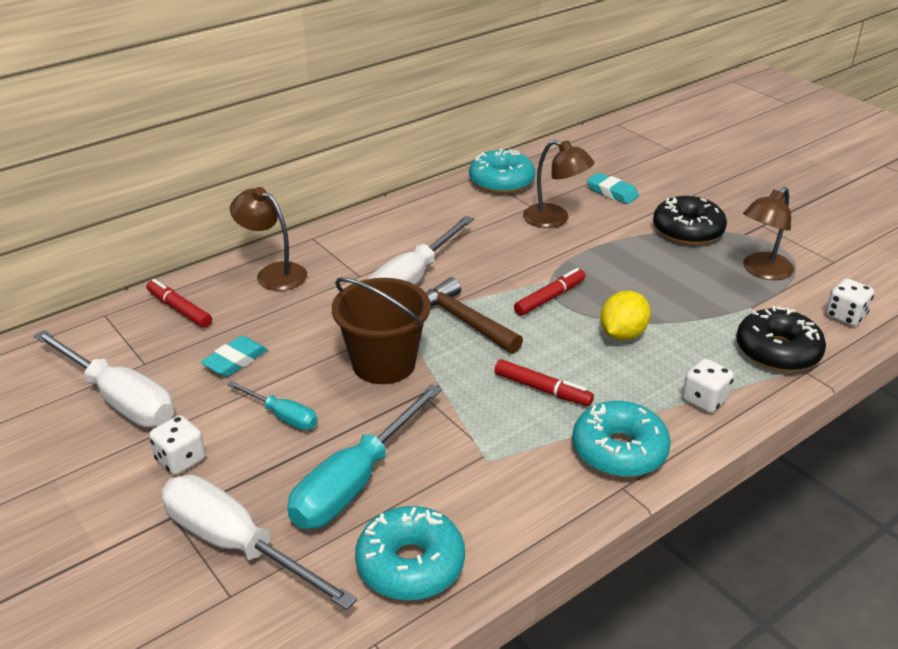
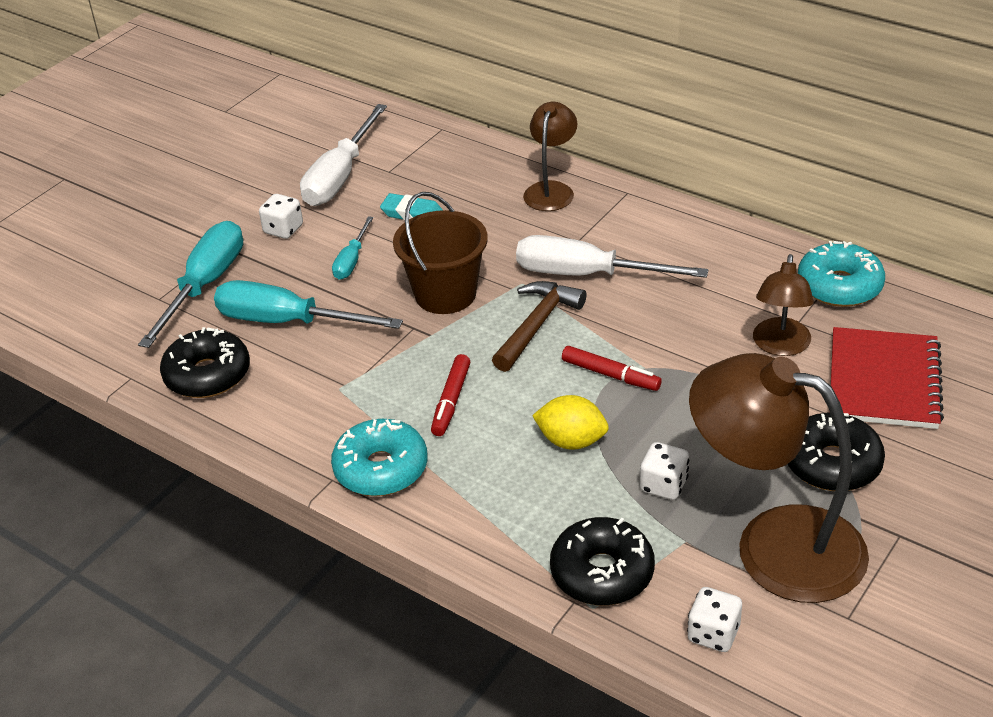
camera: 75 degrees right, 5 degrees up
red marker [147,279,212,328] -> none
white screwdriver [161,475,357,610] -> turquoise screwdriver [138,221,243,348]
turquoise donut [355,506,465,600] -> black donut [160,327,250,398]
turquoise eraser [587,173,639,204] -> red notebook [831,327,944,429]
white dice [682,358,734,413] -> white dice moved to [640,442,689,500]
brown lamp [743,187,794,280] -> brown lamp [689,353,869,603], size x1.88

